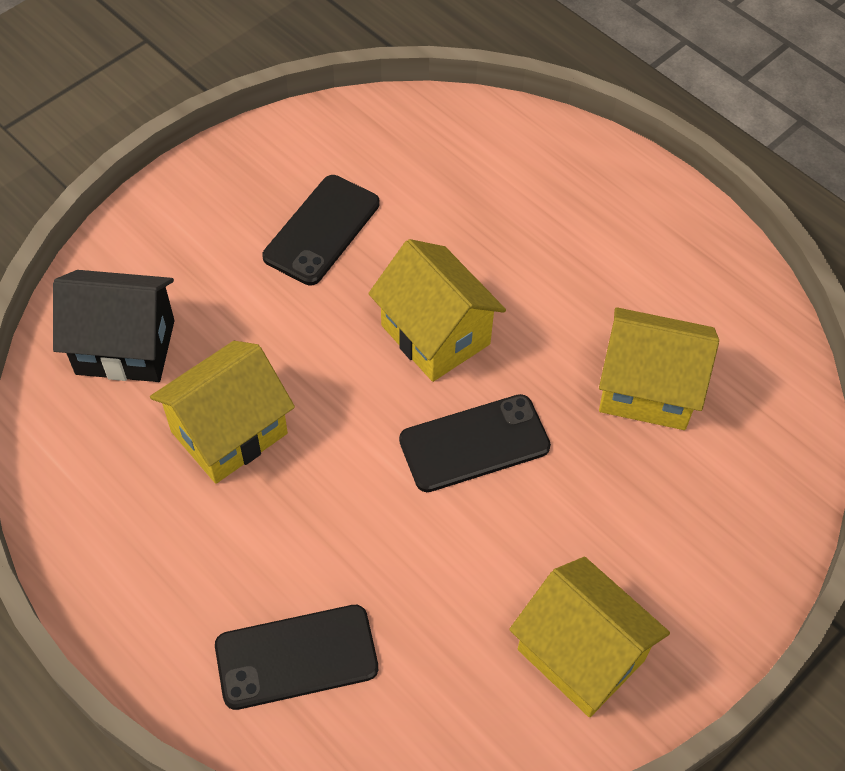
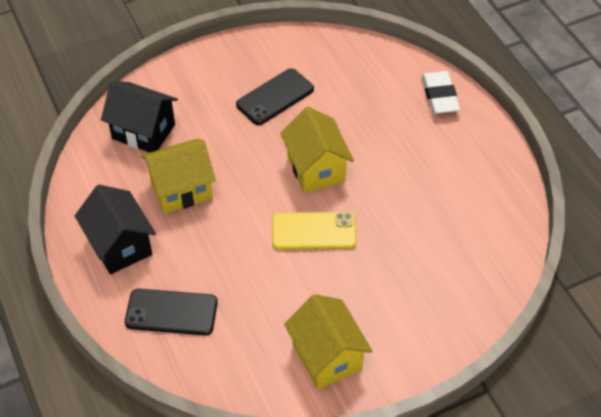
camera: 20 degrees right, 5 degrees down
black phone [399,394,551,492] -> yellow phone [272,212,357,250]
yellow house [599,307,719,430] -> none
none -> black house [75,185,156,274]
none -> white eraser [422,71,460,114]

